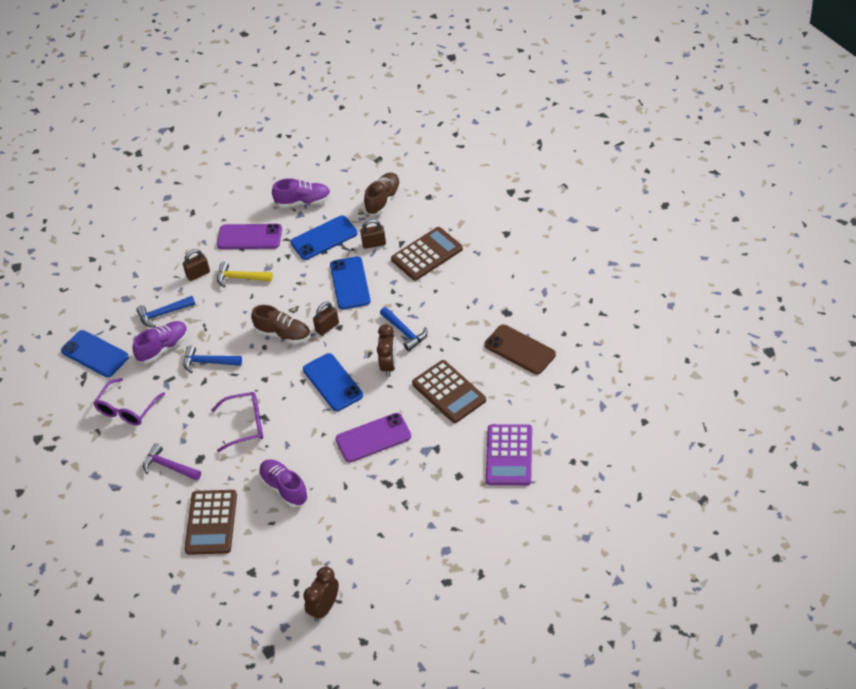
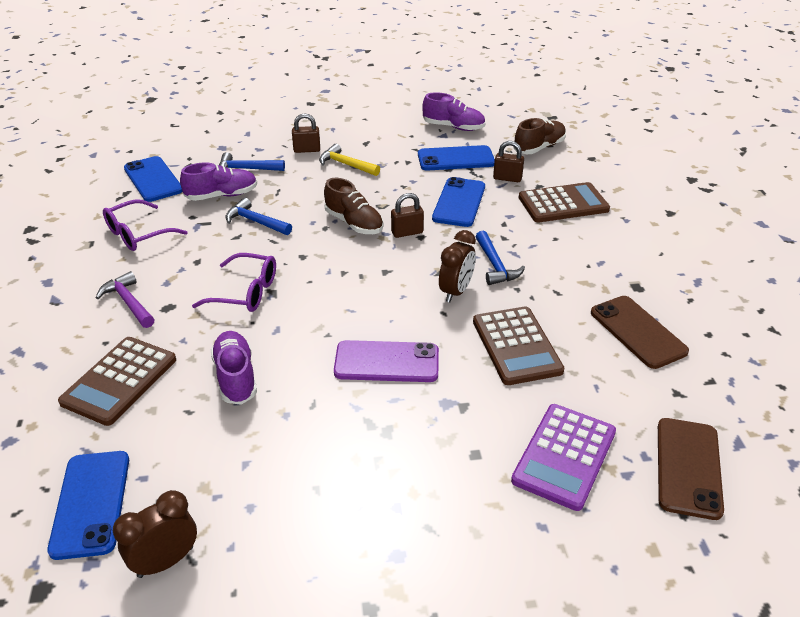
camera: 20 degrees right, 10 degrees down
purple phone [217,224,282,249] -> none
blue phone [303,353,363,411] -> blue phone moved to [47,451,129,560]
none -> brown phone [658,418,724,520]

